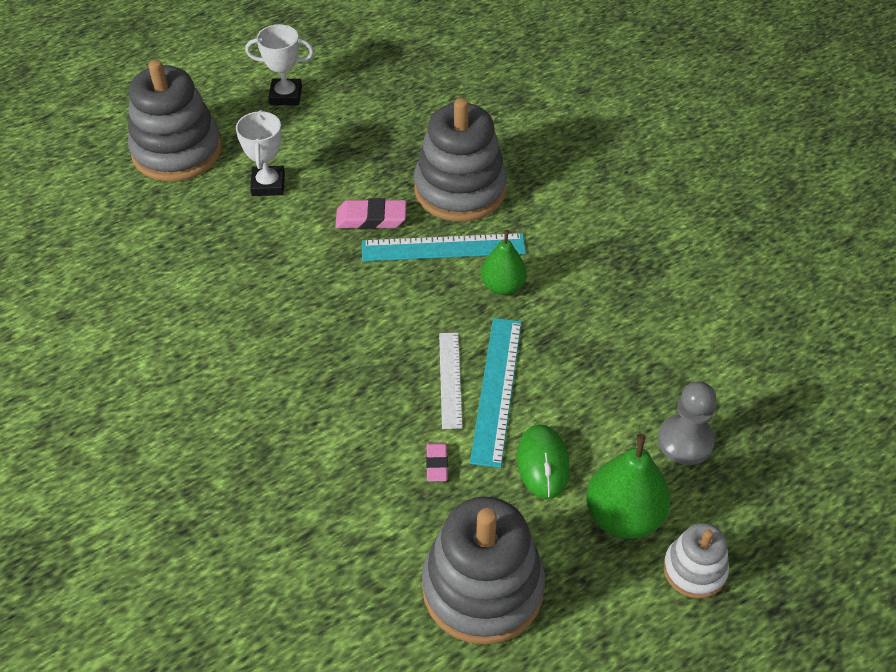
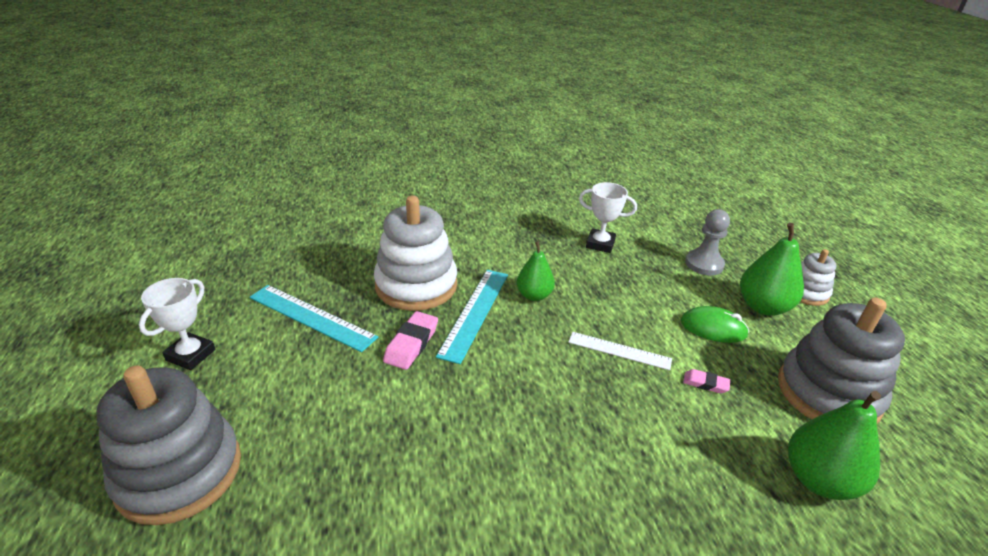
camera: 70 degrees left, 15 degrees down
white trophy [236,110,285,196] -> white trophy moved to [579,182,637,253]
grey stacking toy [414,98,507,222] -> white stacking toy [374,196,457,311]
turquoise ruler [470,318,522,468] -> turquoise ruler moved to [250,285,378,352]
none -> green pear [788,391,881,500]

